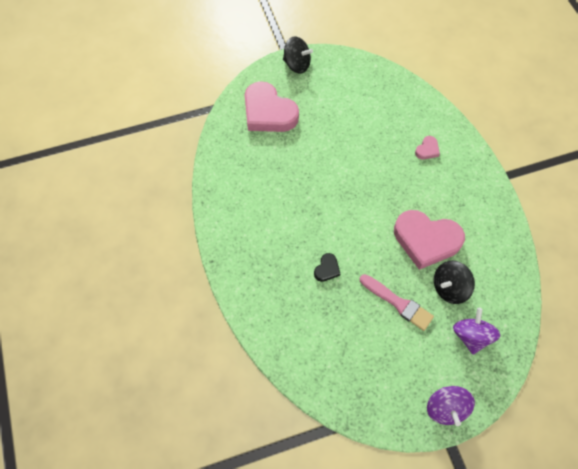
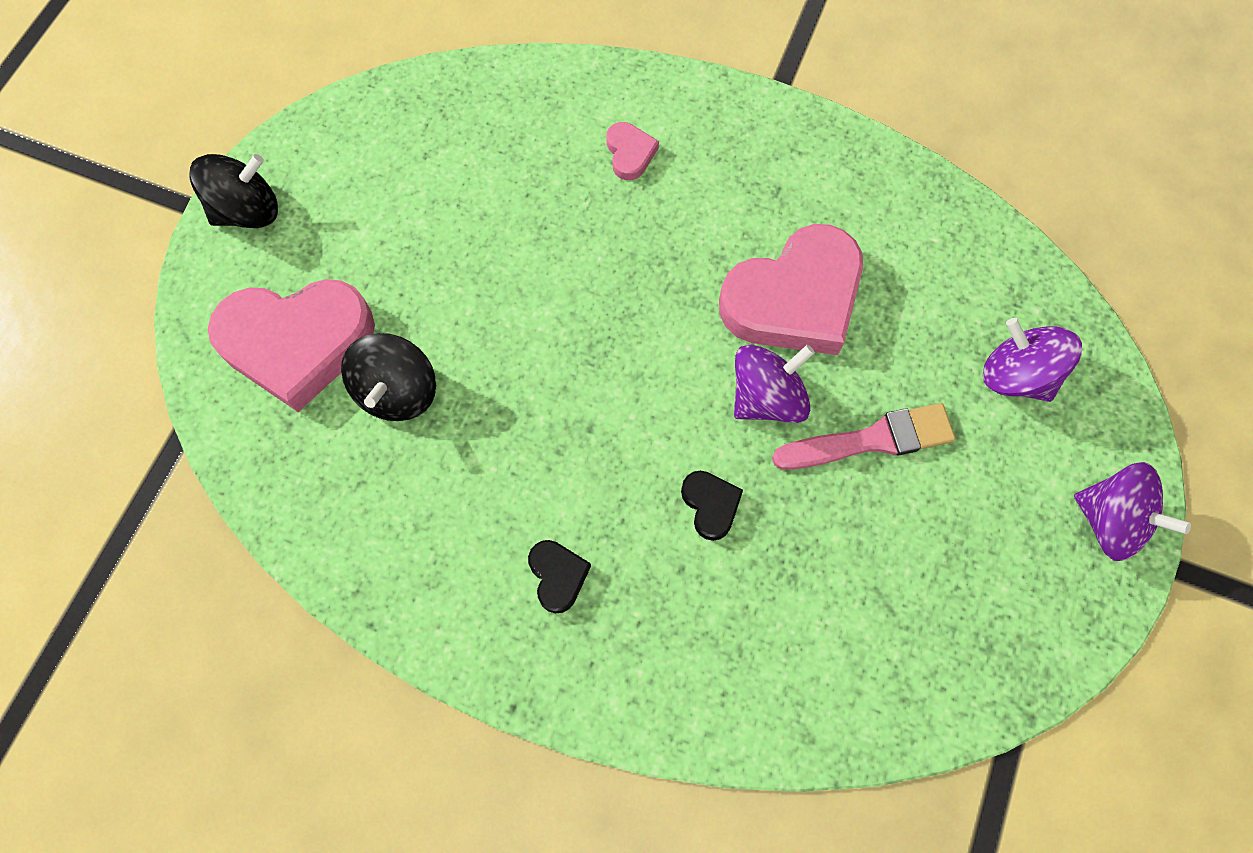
camera: 50 degrees left, 5 degrees up
black spinning top [434,261,475,304] -> black spinning top moved to [341,333,436,421]
none -> black heart [528,540,591,614]
none -> purple spinning top [734,344,815,423]

